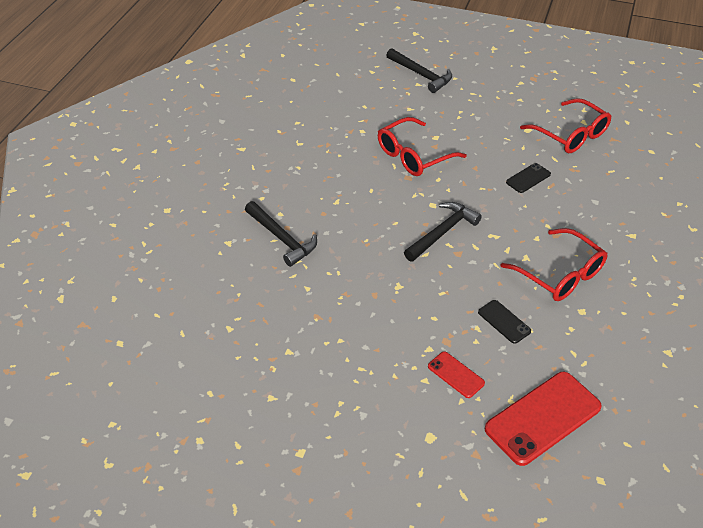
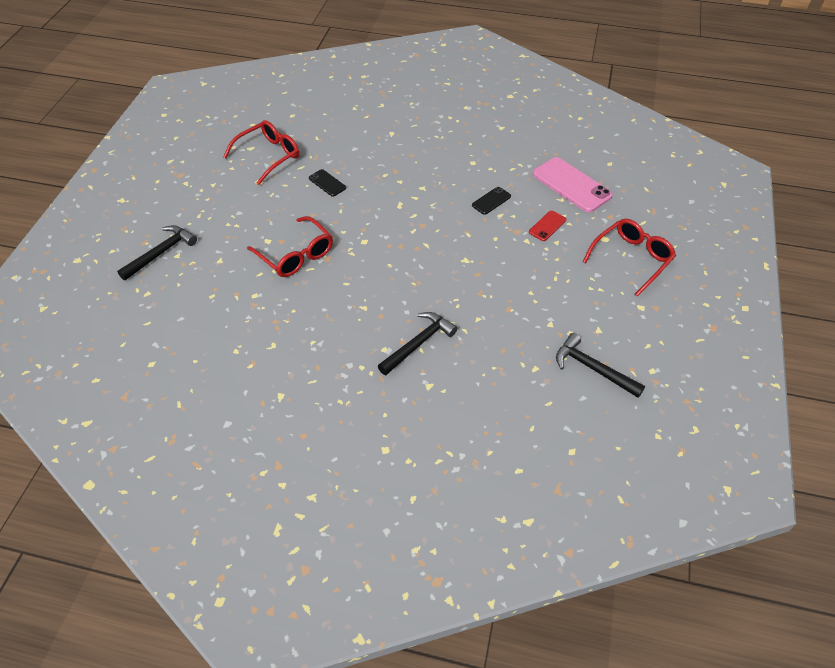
camera: 95 degrees left, 5 degrees up
black hammer [404,202,482,261] -> black hammer moved to [556,333,645,398]
red phone [485,372,602,466] -> pink phone [533,157,613,212]
red glasses [501,228,608,301] -> red glasses moved to [583,219,676,297]

